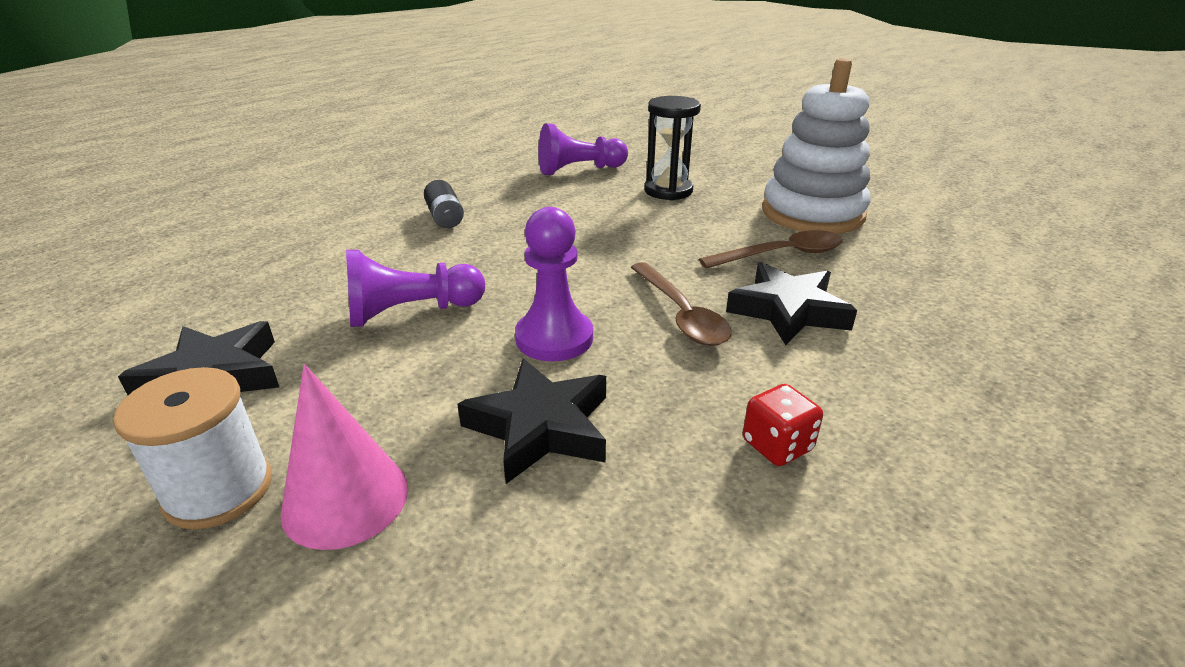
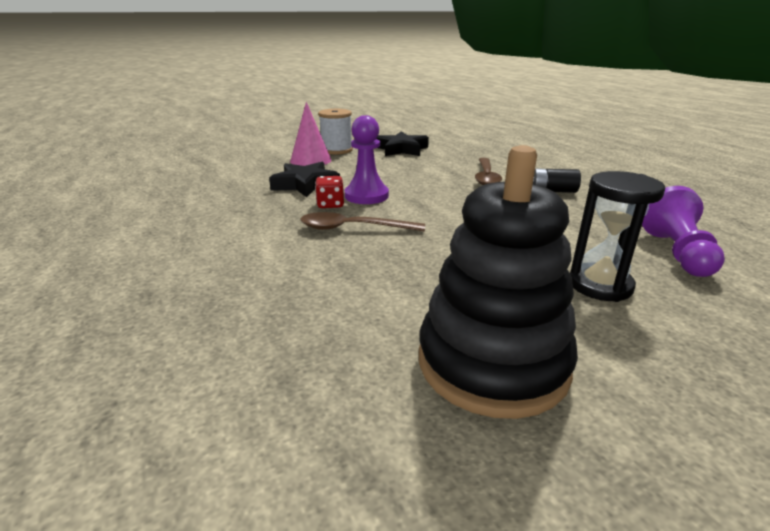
camera: 115 degrees right, 5 degrees down
purple pawn [346,250,485,327] -> none
brown spoon [699,230,843,269] -> brown spoon moved to [475,158,502,185]
black star [726,262,857,345] -> none
red dice [743,384,823,466] -> red dice moved to [315,176,344,208]
white stacking toy [762,58,871,234] -> black stacking toy [419,145,578,419]

